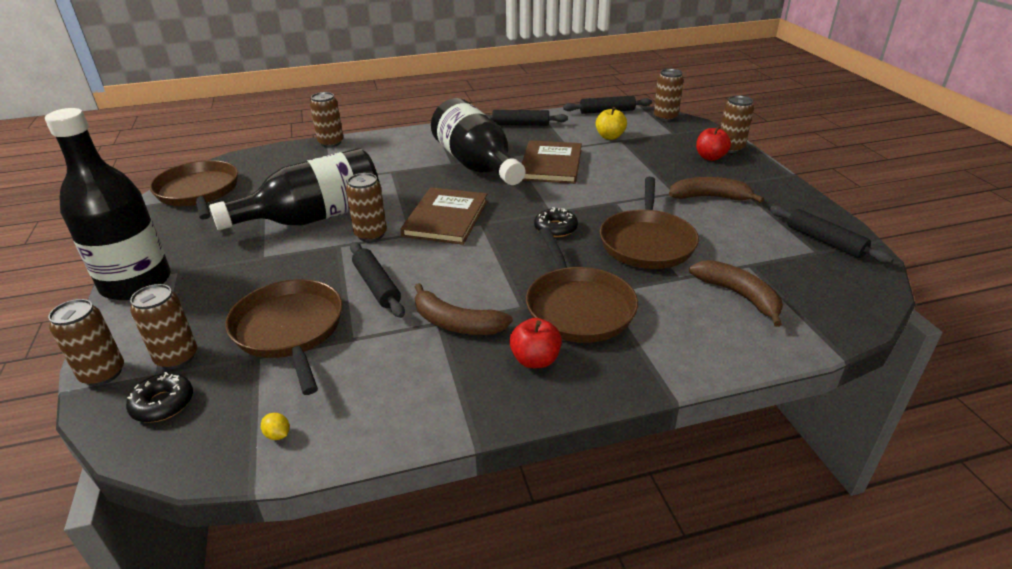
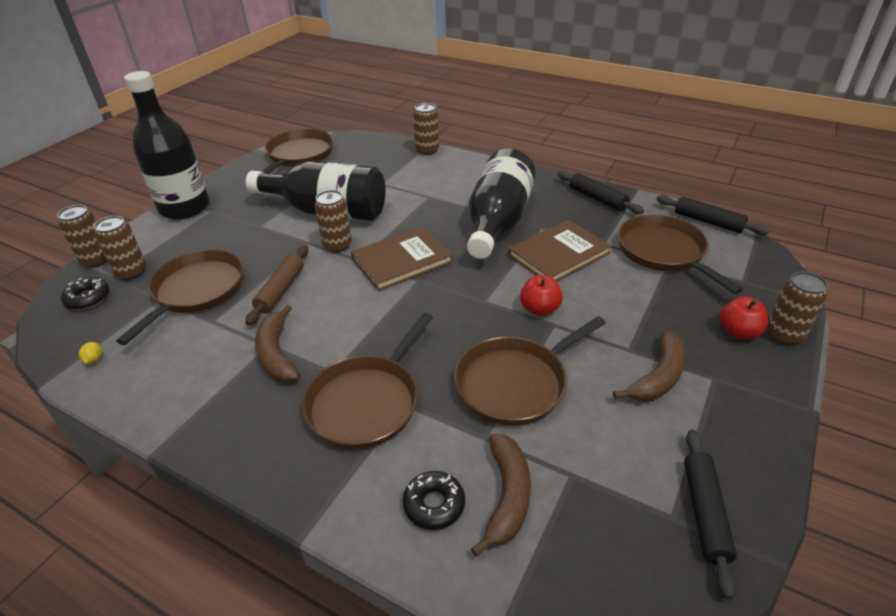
camera: 45 degrees right, 5 degrees up
black rolling pin [350,242,405,318] -> brown rolling pin [245,245,308,325]
red apple [509,318,562,368] -> red apple moved to [520,275,563,316]
black donut [534,207,578,237] -> black donut moved to [403,471,465,530]
yellow apple [596,107,627,140] -> brown pan [618,214,743,294]
brown can [654,69,684,121] -> none
brown banana [669,177,764,203] -> brown banana turned 75 degrees clockwise [613,330,686,401]

